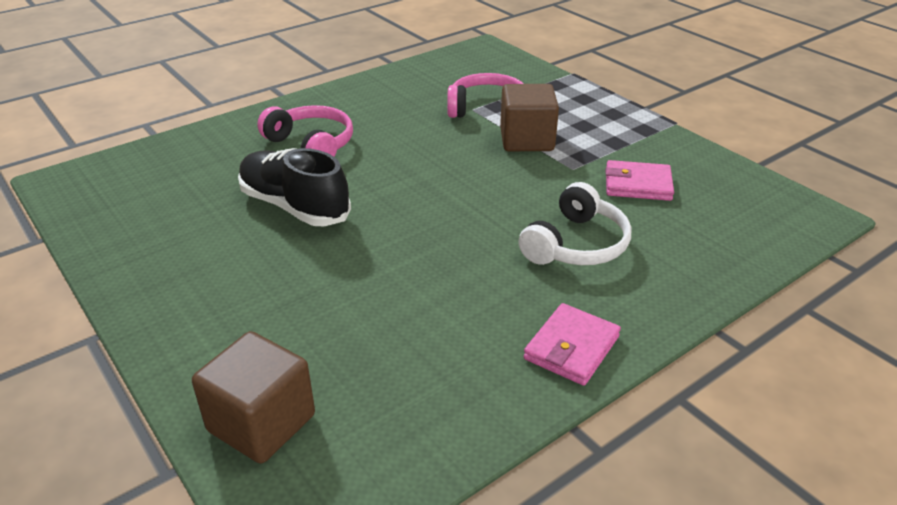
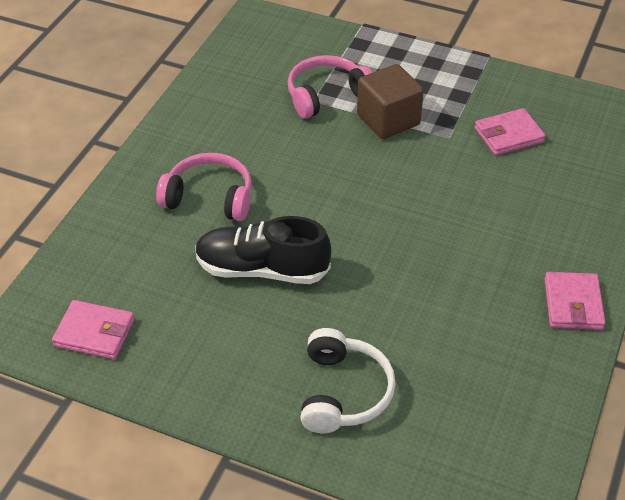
camera: 30 degrees left, 10 degrees up
brown cube [192,331,315,464] -> none
white headphones [518,182,631,265] -> white headphones moved to [300,328,396,433]
none -> pink wallet [52,300,135,359]

